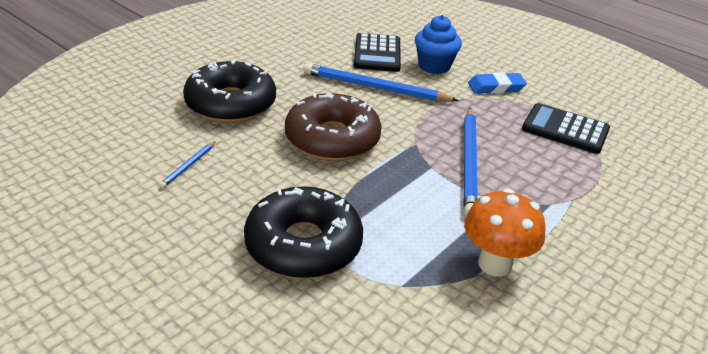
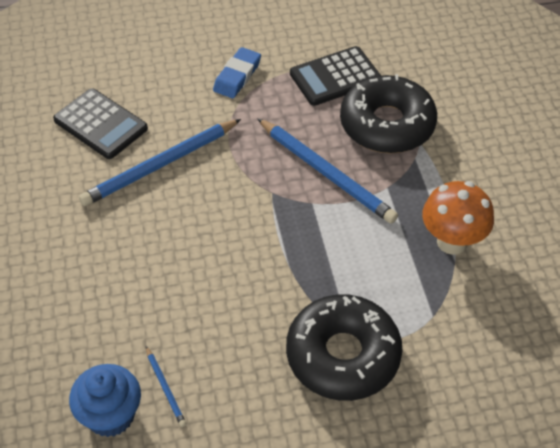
camera: 50 degrees left, 15 degrees up
black donut [183,59,276,123] -> black donut moved to [340,74,437,153]
brown donut [285,93,382,161] -> none
blue cupcake [415,15,462,74] -> blue cupcake moved to [69,364,141,437]

